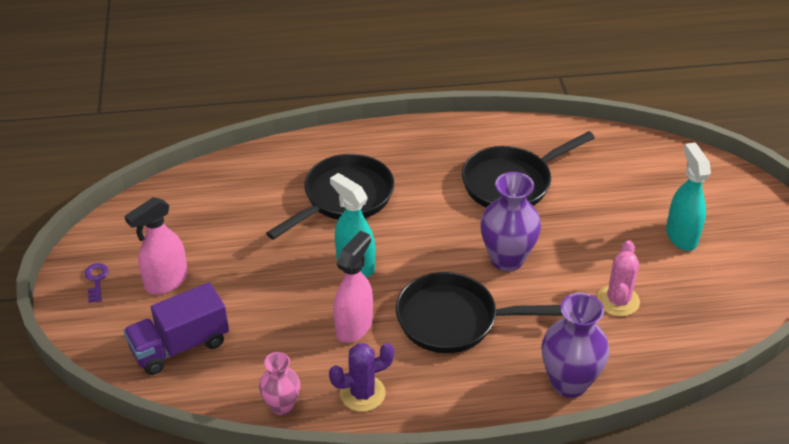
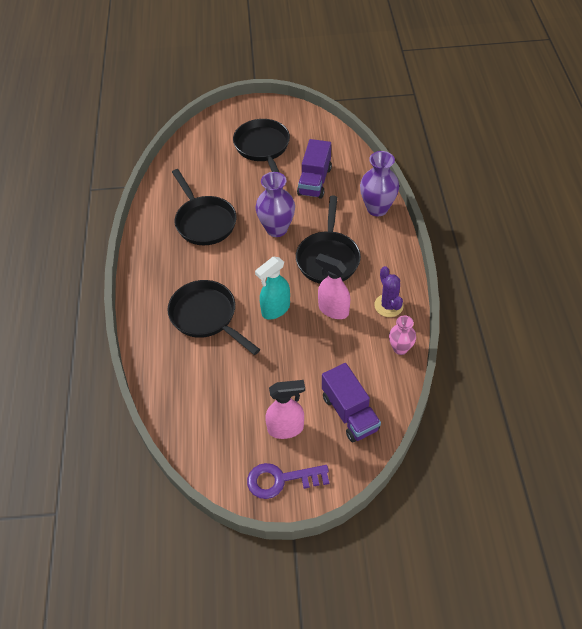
camera: 85 degrees left, 10 degrees up
purple key [85,263,109,303] -> purple key [247,463,329,499], size x1.94
pink spray bottle [125,197,188,295] -> pink spray bottle turned 60 degrees counterclockwise [265,380,305,439]
pink cactus [597,240,640,317] -> purple truck [297,139,332,199]
turquoise spray bottle [666,143,711,251] -> black pan [233,119,290,173]

